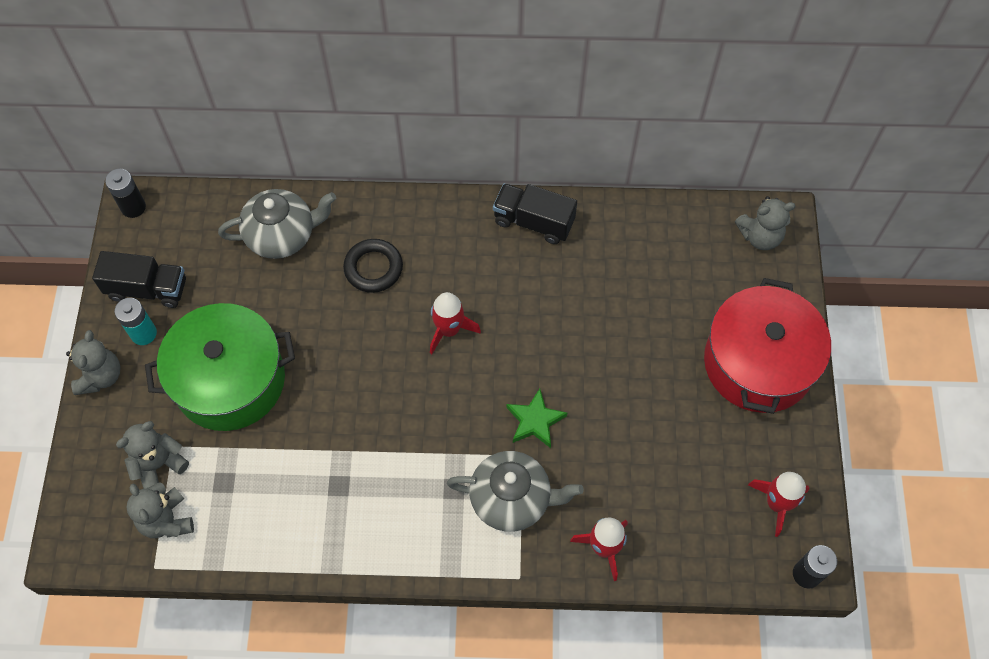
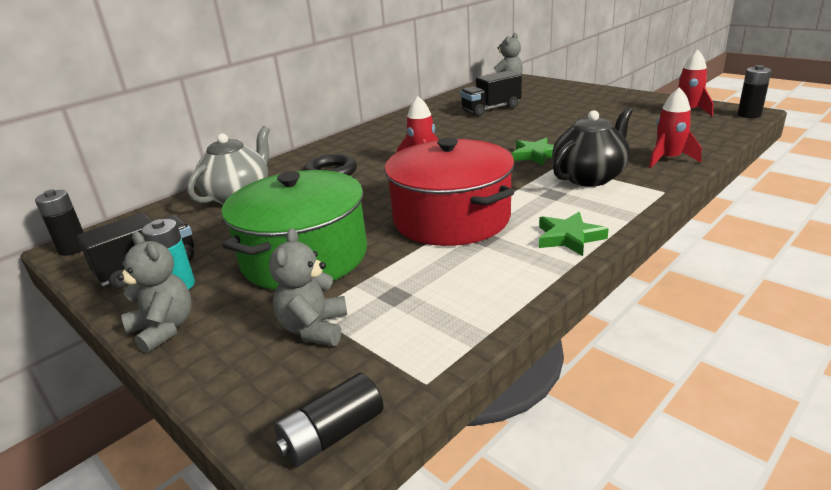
camera: 45 degrees left, 35 degrees down
grey teddy bear [127,483,194,538] -> none
grey teapot [447,451,584,532] -> black teapot [552,107,633,187]
black truck [493,183,577,244] -> black truck moved to [460,70,522,116]
red pot [704,278,831,414] -> red pot moved to [384,137,515,246]
none -> black battery [274,373,384,467]
none -> green star [539,212,608,256]

